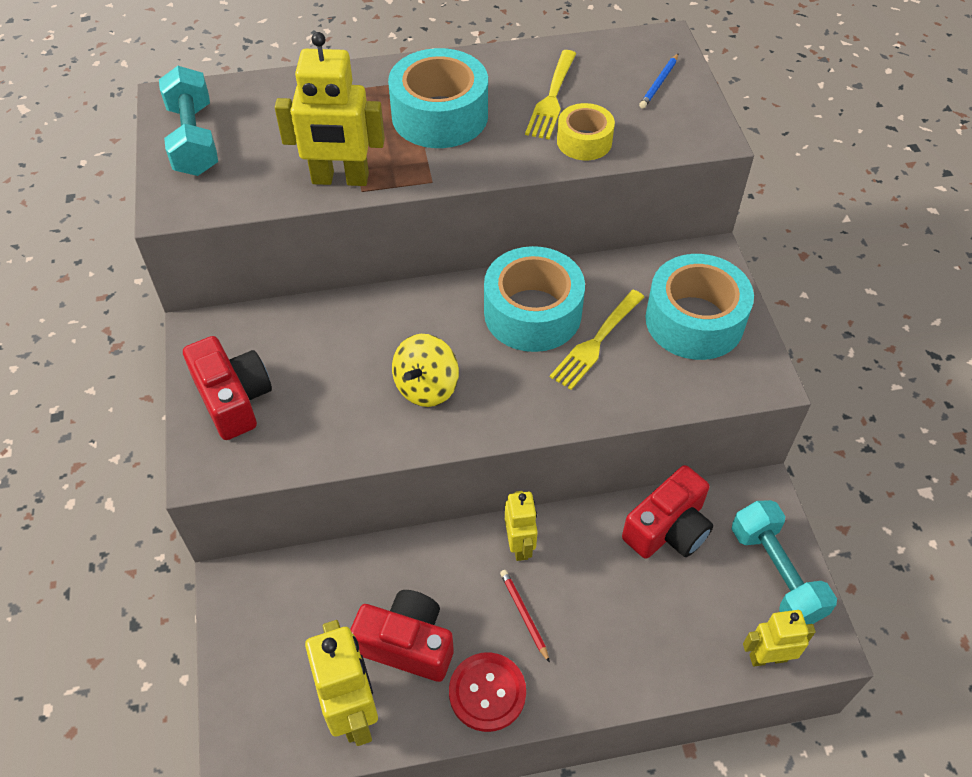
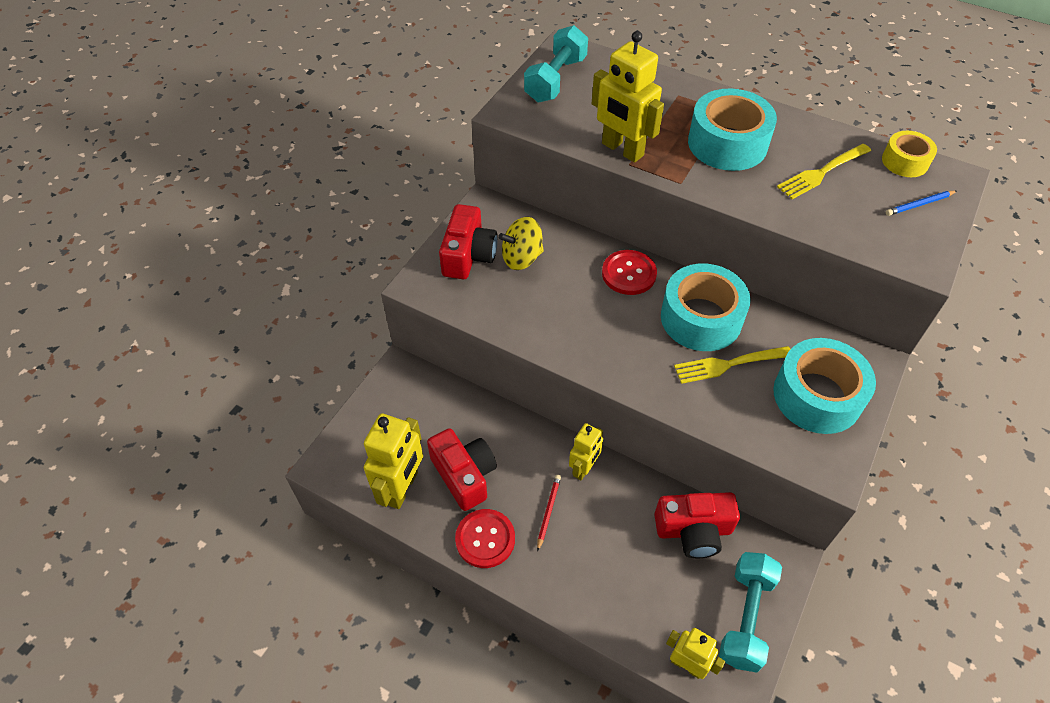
camera: 40 degrees right, 0 degrees up
yellow spinning top [392,334,459,407] -> yellow spinning top moved to [498,217,544,270]
yellow tape [557,103,615,160] -> yellow tape moved to [882,131,937,177]
none -> red button [602,250,657,295]

